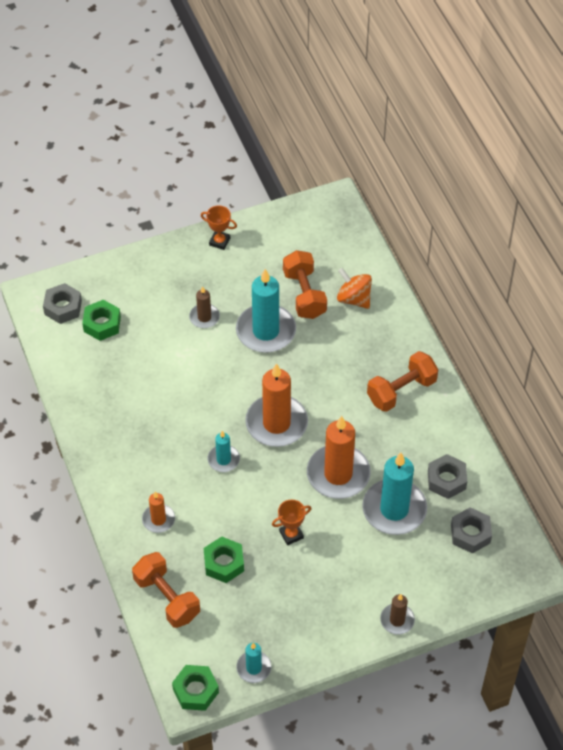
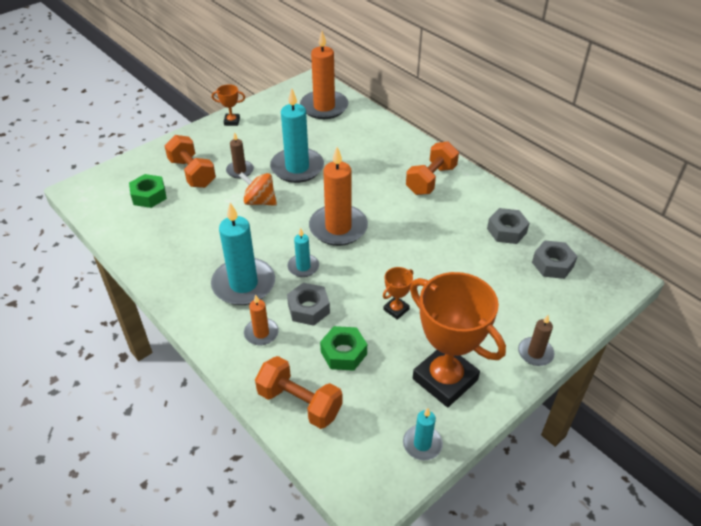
camera: 20 degrees left, 10 degrees down
grey nut [43,283,82,324] -> grey nut moved to [287,283,330,326]
green nut [172,665,219,711] -> none
orange dumbbell [283,250,327,319] -> orange dumbbell moved to [165,135,216,188]
orange candle [307,416,371,499] -> orange candle moved to [300,31,348,119]
orange spinning top [337,268,372,309] -> orange spinning top moved to [239,172,277,206]
turquoise candle [362,453,427,535] -> turquoise candle moved to [211,203,275,305]
none -> orange trophy [410,272,506,407]

